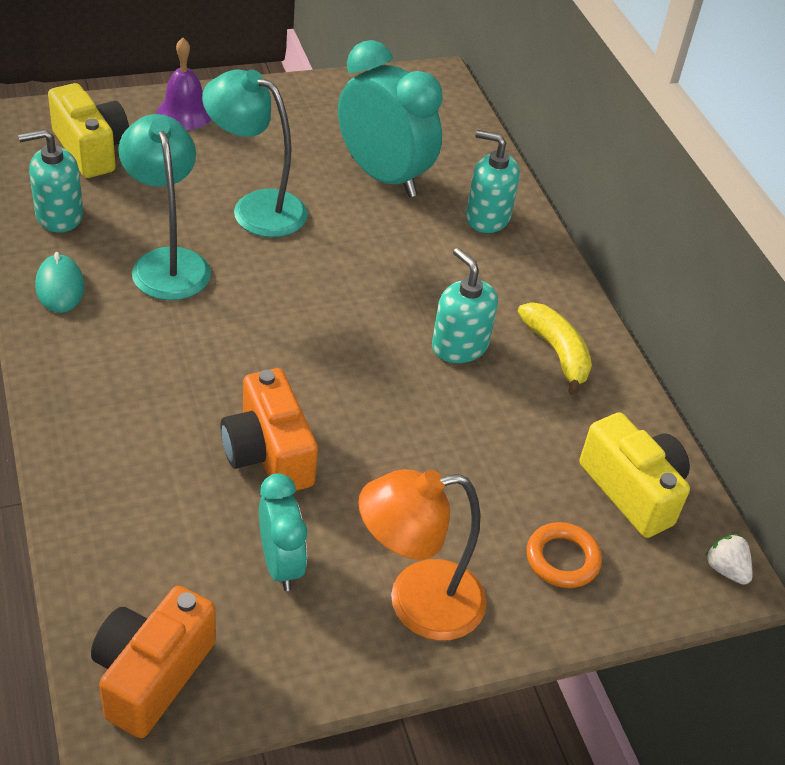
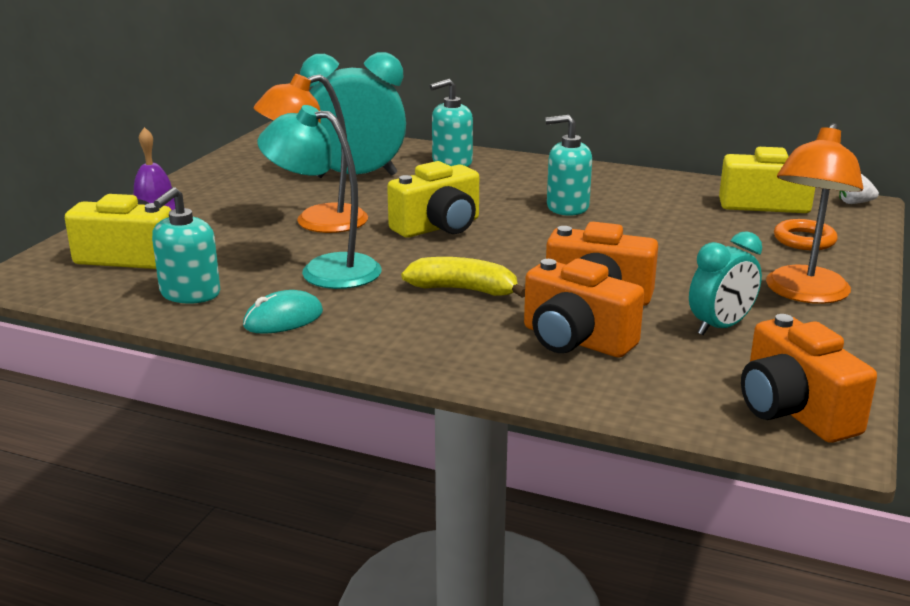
camera: 45 degrees left, 20 degrees down
turquoise mouse [35,252,85,313] -> turquoise mouse turned 60 degrees counterclockwise [243,290,323,334]
turquoise lamp [202,69,308,237] -> orange lamp [253,74,368,233]
turquoise clock [259,473,307,591] -> turquoise clock turned 120 degrees clockwise [689,231,762,335]
yellow banana [518,302,592,396] -> yellow banana moved to [401,257,525,298]
none -> yellow camera [387,161,479,238]
none -> orange camera [524,258,644,357]

